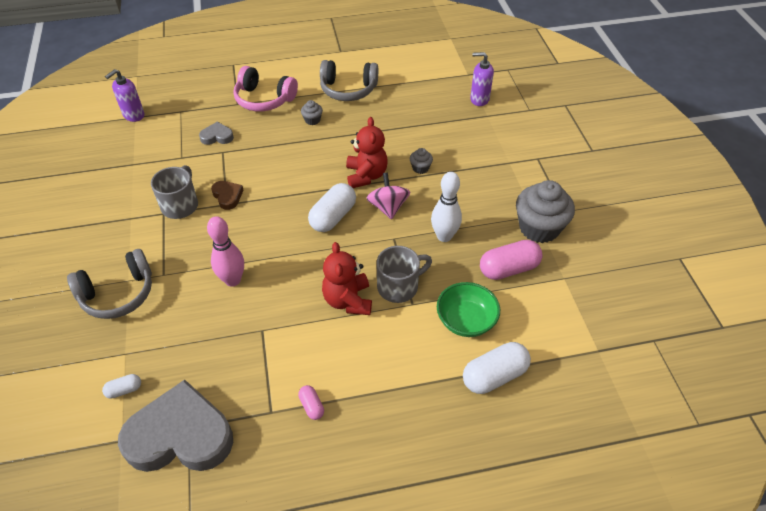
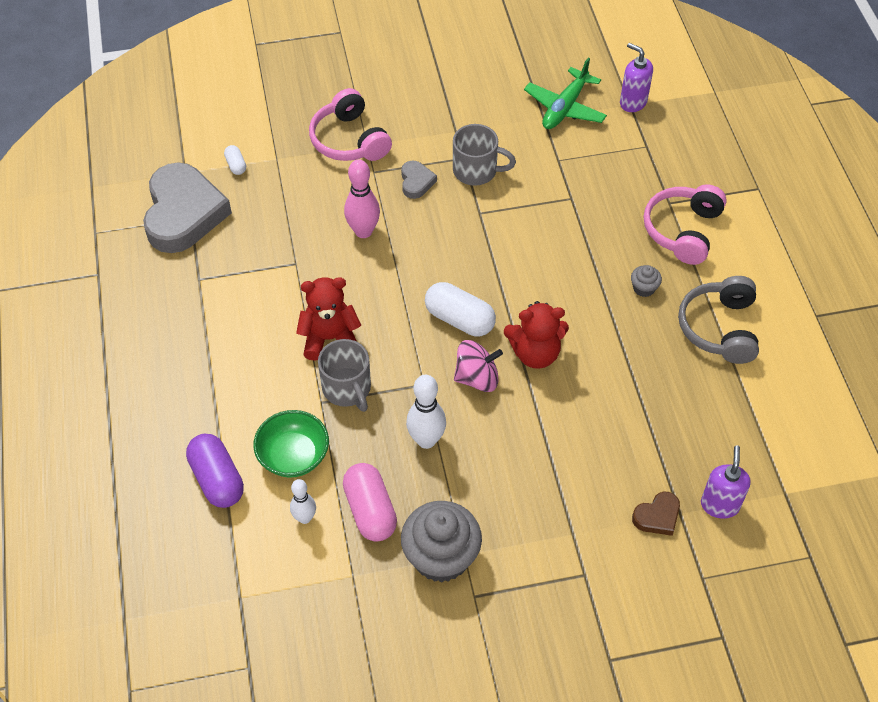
camera: 90 degrees right, 5 degrees up
grey headphones [67,249,152,319] -> pink headphones [309,88,392,161]
grey heart [199,122,234,145] -> grey heart moved to [401,160,437,199]
brown heart [211,181,244,210] -> brown heart moved to [632,491,680,536]
pink capsule [298,385,324,420] -> none
grey cupcake [410,148,433,174] -> none
white capsule [463,342,531,394] -> purple capsule [186,434,244,508]
none -> white bowling pin [290,479,316,524]
none -> green plane [524,57,607,129]

